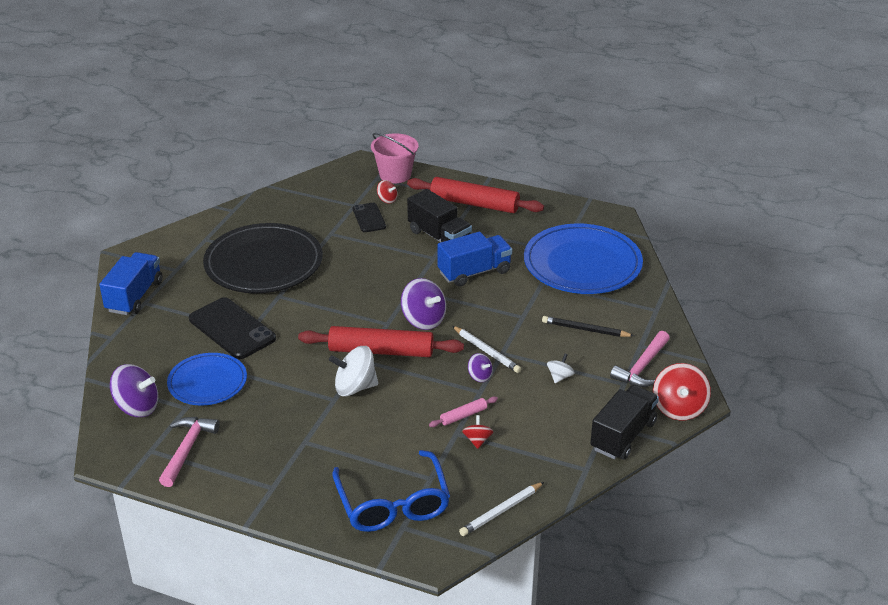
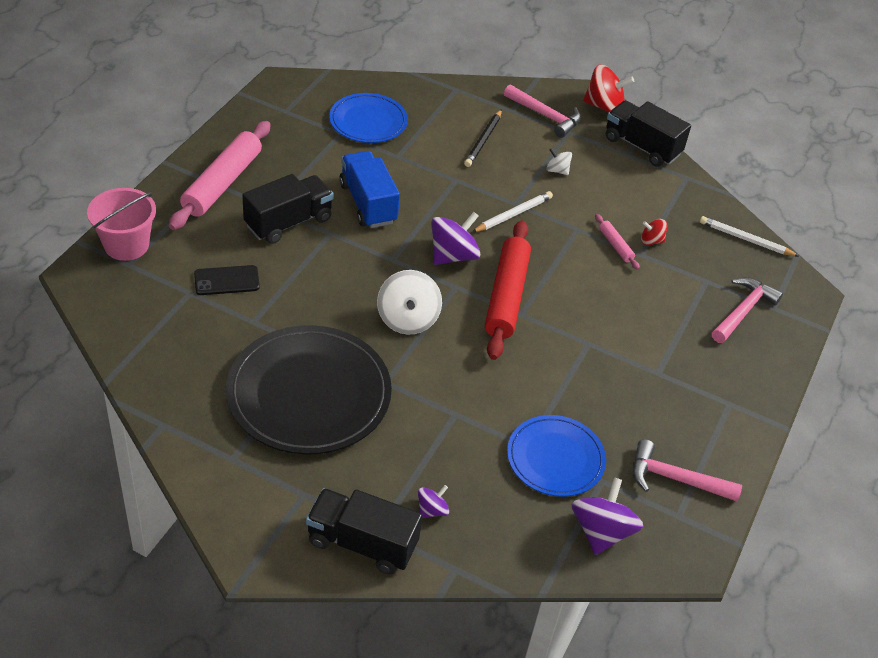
camera: 90 degrees left, 10 degrees up
blue truck [99,252,163,315] -> black truck [306,488,422,574]
black phone [189,297,276,359] -> none
white spinning top [329,346,378,396] -> white spinning top moved to [377,270,442,335]
blue glasses [332,450,450,532] -> pink hammer [712,277,783,343]
red spinning top [377,180,397,204] -> none
red rolling pin [407,177,544,213] -> pink rolling pin [169,121,271,230]
white pencil [459,482,544,536] -> white pencil turned 150 degrees clockwise [700,216,800,257]
purple spinning top [468,353,493,382] -> purple spinning top moved to [418,485,449,518]
blue plate [524,223,643,294] -> blue plate [329,93,408,143], size x0.59

